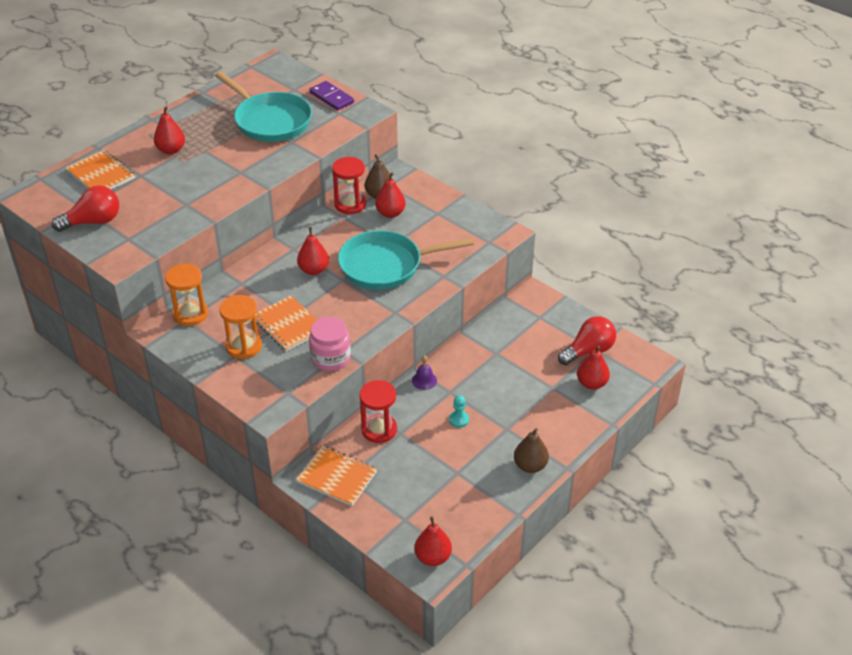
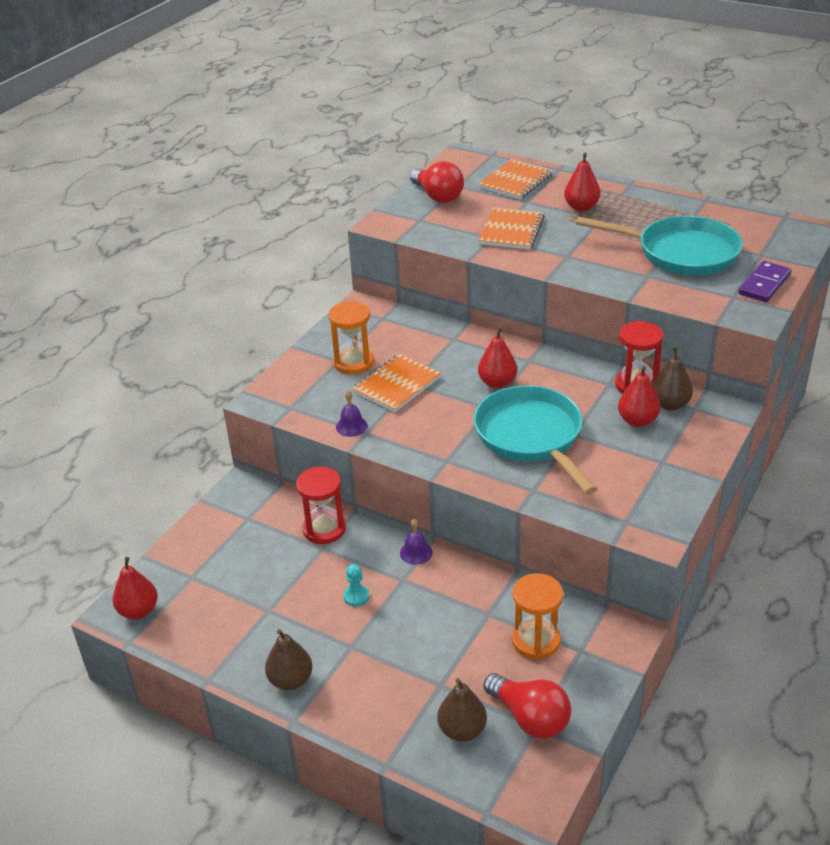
camera: 80 degrees right, 5 degrees down
orange hourglass [165,263,208,326] -> orange hourglass moved to [512,573,563,660]
turquoise pan [215,72,312,142] -> turquoise pan turned 105 degrees counterclockwise [576,216,743,275]
orange notebook [296,446,377,506] -> orange notebook moved to [478,207,545,250]
pink jar [309,317,351,371] -> purple bell [336,390,368,437]
red pear [577,346,610,390] -> brown pear [437,678,487,742]

